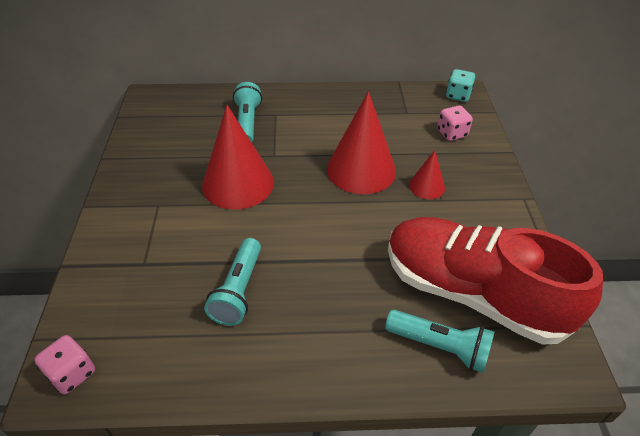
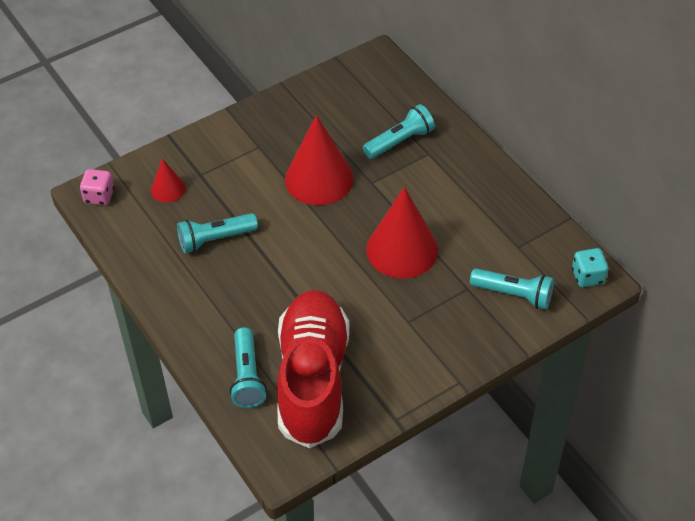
camera: 60 degrees right, 5 degrees up
red cone [409,150,445,199] -> red cone moved to [151,158,186,203]
pink dice [437,105,473,141] -> turquoise flashlight [470,268,554,310]

